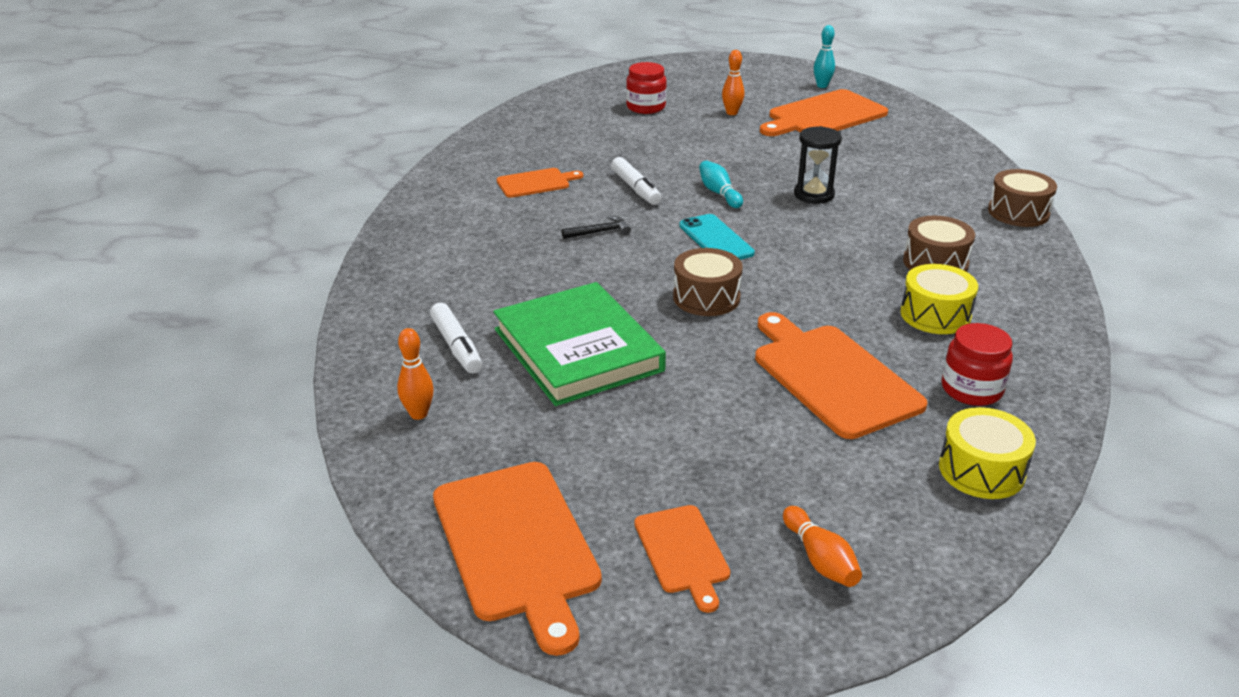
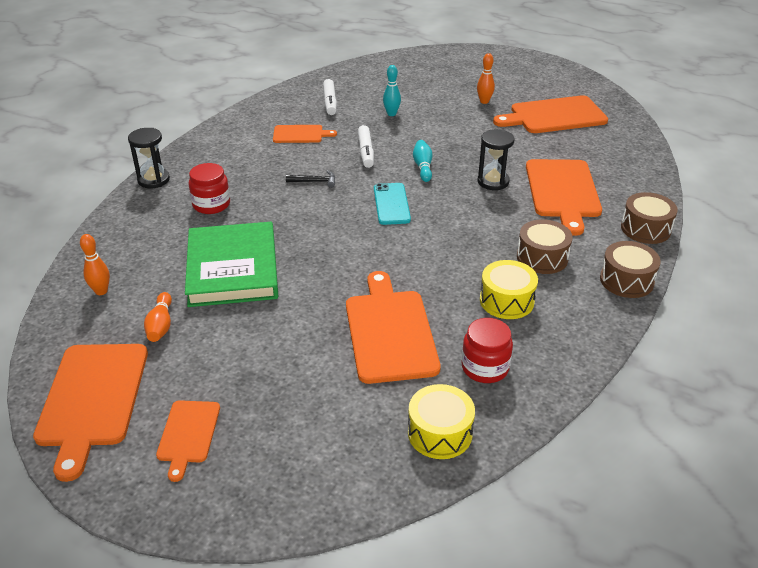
camera: 20 degrees right, 5 degrees up
white marker [430,303,482,373] -> white marker moved to [323,79,337,115]
red jar [626,62,667,114] -> red jar moved to [189,163,230,214]
brown drum [673,248,743,316] -> brown drum moved to [600,241,661,298]
orange bowling pin [783,506,862,587] -> orange bowling pin moved to [144,292,172,342]
turquoise bowling pin [814,25,835,88] -> turquoise bowling pin moved to [383,65,401,116]
none -> black hourglass [128,128,170,188]
none -> orange cutting board [526,159,602,236]

